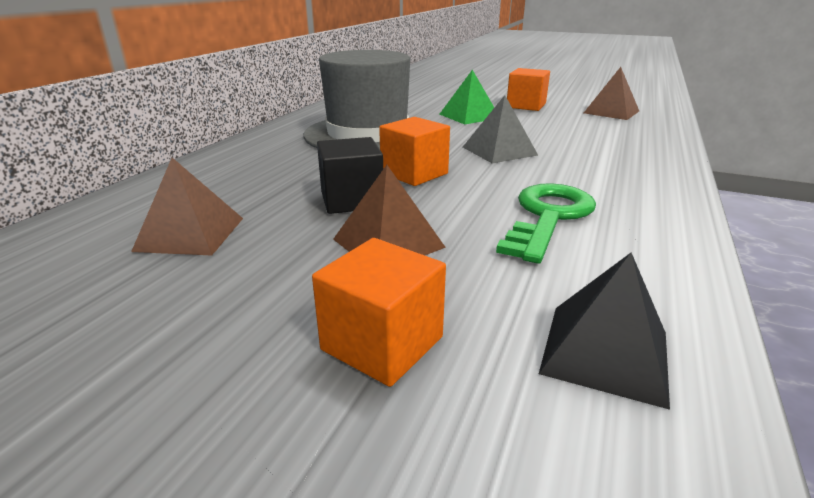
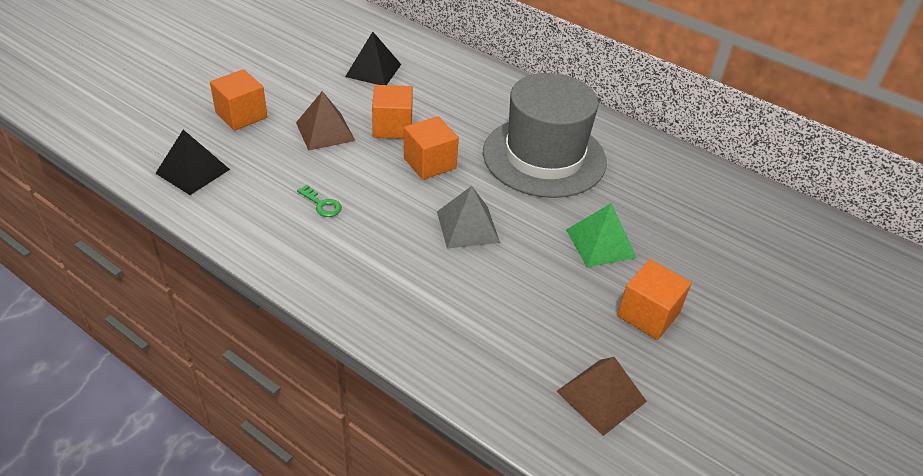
camera: 100 degrees right, 15 degrees up
brown pyramid [131,158,243,255] -> black pyramid [345,32,401,85]
black cube [317,137,383,214] -> orange cube [372,85,413,139]
green key [496,183,596,264] -> green key [297,185,342,217], size x0.45

